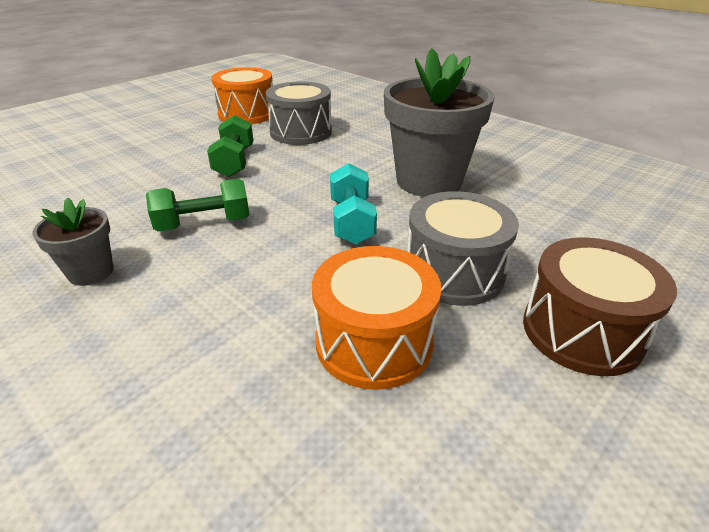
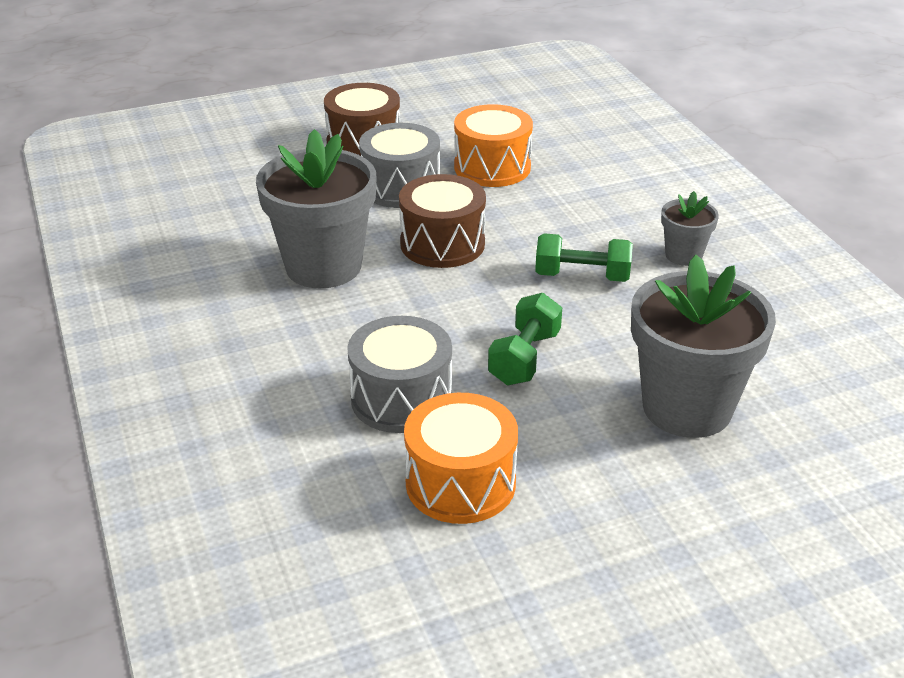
camera: 155 degrees left, 0 degrees up
turquoise dumbbell [330,163,377,245] -> brown drum [399,174,486,268]
none -> grey flower pot [631,254,776,438]

